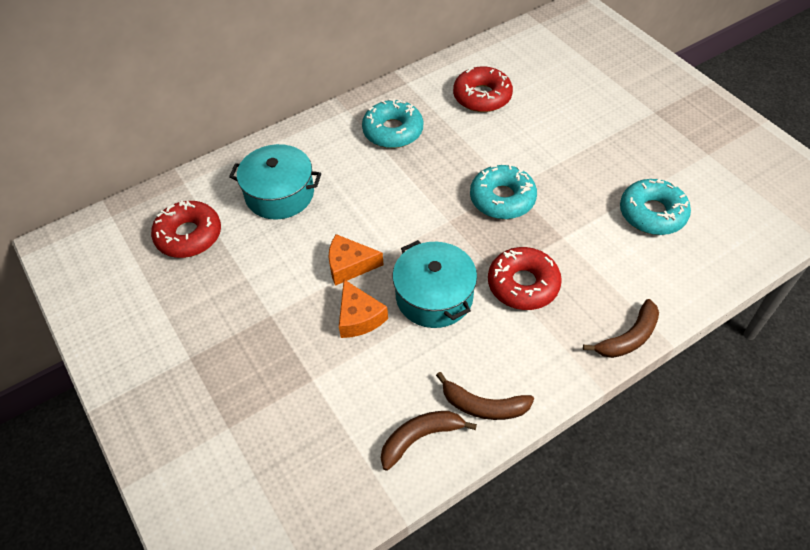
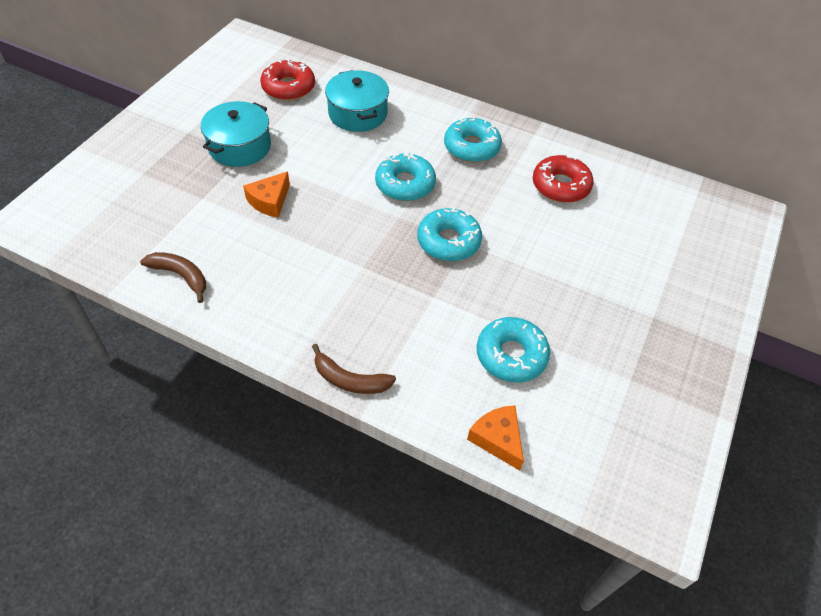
camera: 55 degrees right, 0 degrees up
orange cheese [328,234,384,286] -> orange cheese moved to [467,405,524,471]
turquoise pot [393,240,477,328] -> turquoise pot moved to [201,101,271,167]
brown banana [436,372,534,420] -> none
red donut [488,247,562,310] -> none
none -> turquoise donut [375,152,436,201]

